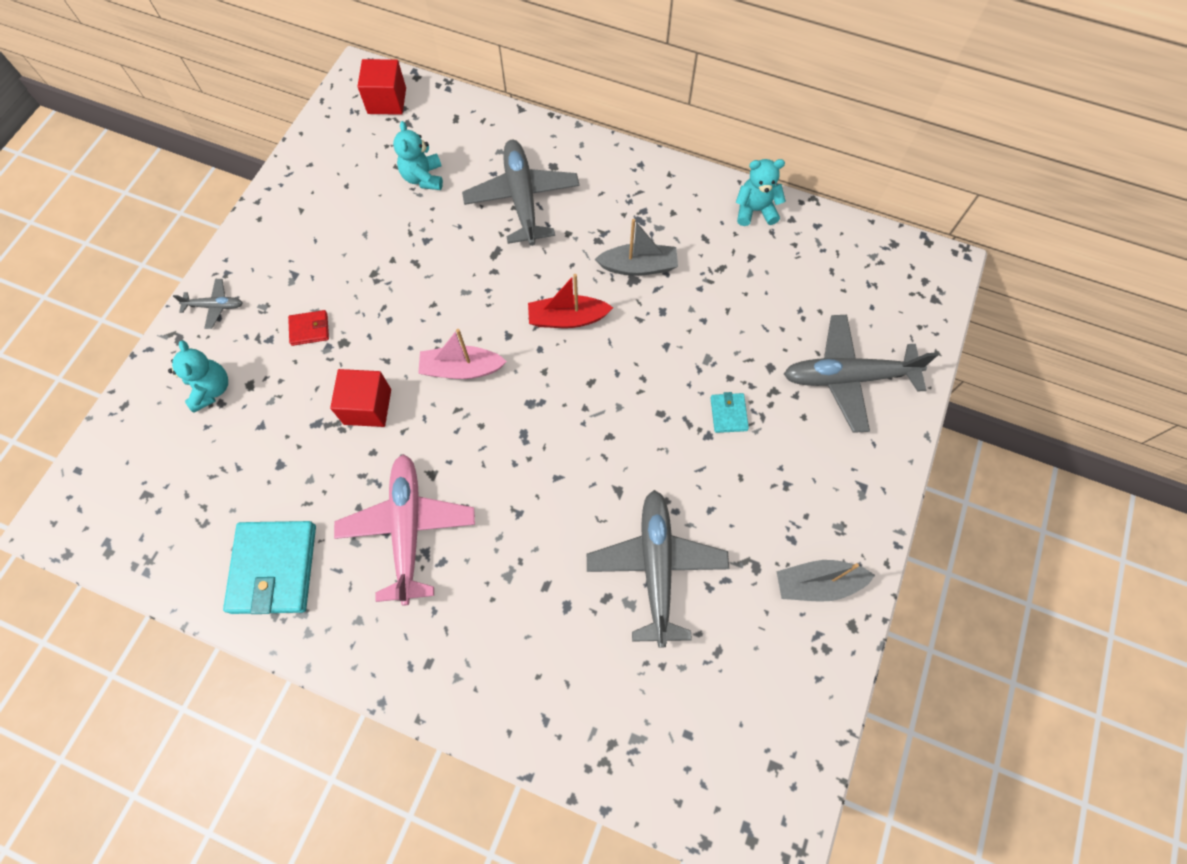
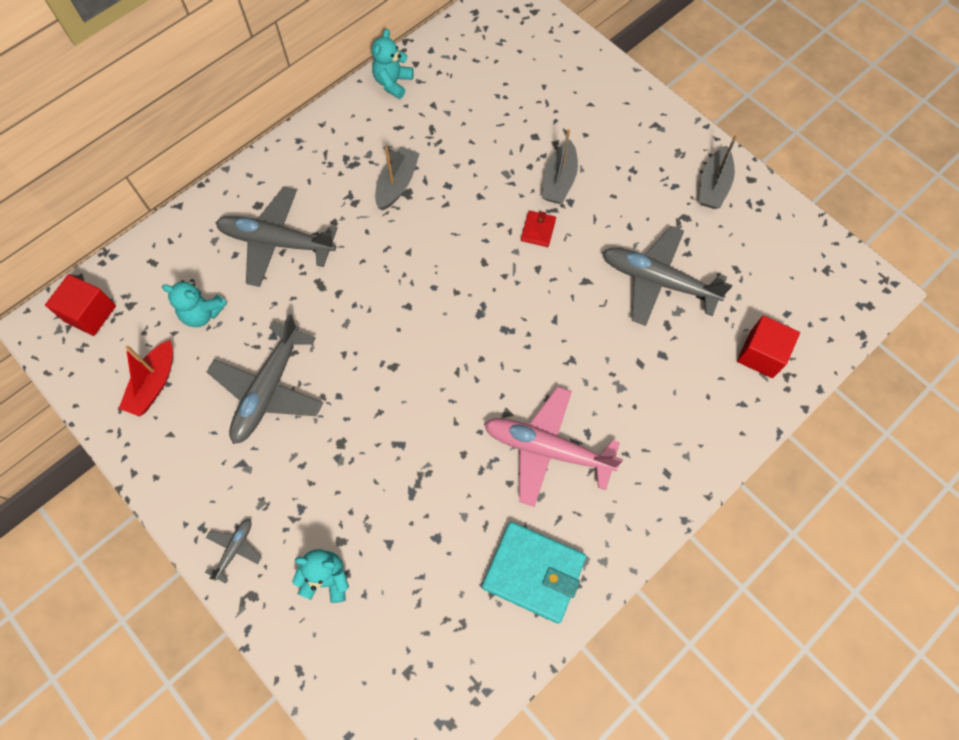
camera: 65 degrees left, 0 degrees up
red wallet [288,310,329,346] -> red wallet moved to [521,211,556,247]
red cube [330,369,391,427] -> red cube moved to [737,315,800,378]
pink boat [418,329,507,379] -> none
red boat [528,274,613,328] -> red boat moved to [119,340,173,417]
turquoise wallet [711,392,749,433] -> grey boat [542,129,578,204]
grey plane [784,315,938,433] -> grey plane moved to [207,314,323,444]

